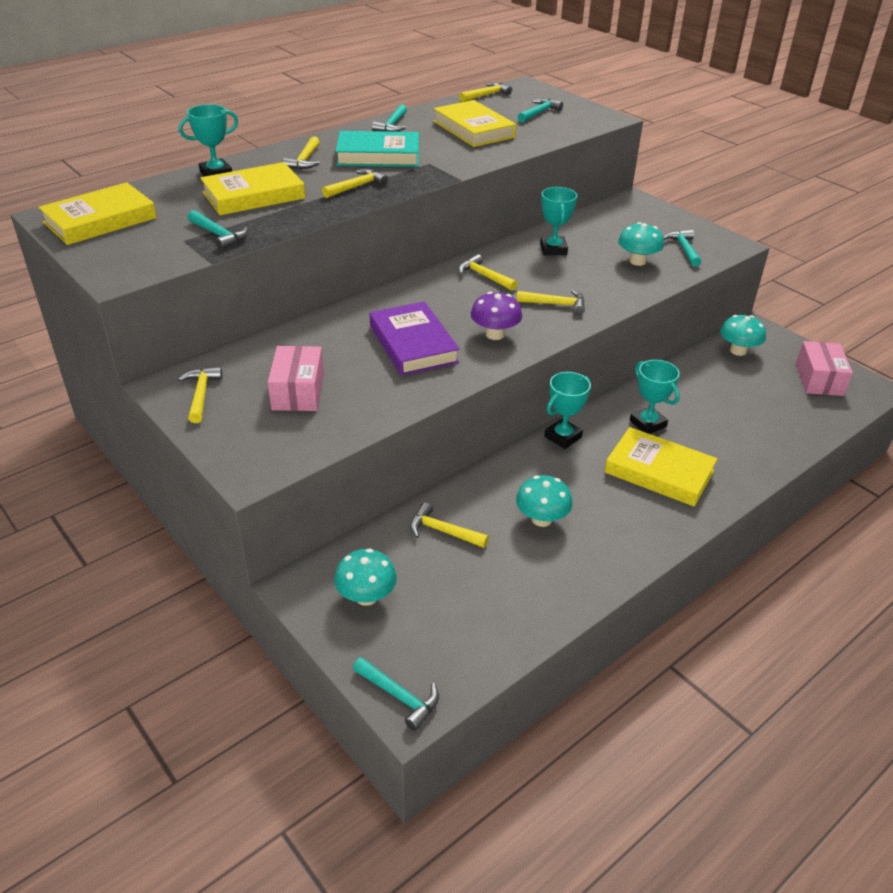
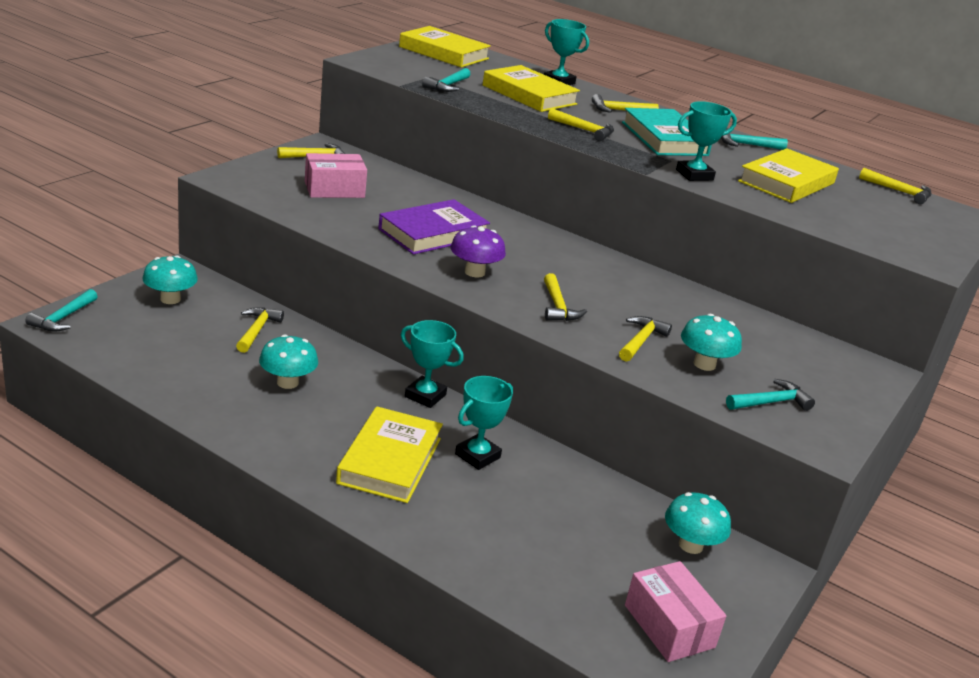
camera: 70 degrees right, 10 degrees down
yellow hammer [459,254,517,291] -> yellow hammer moved to [619,316,672,362]
turquoise hammer [518,98,563,123] -> none
turquoise trophy [540,187,577,255] -> turquoise trophy moved to [676,101,737,181]
pink box [796,341,853,396] -> pink box turned 75 degrees clockwise [625,561,726,662]

